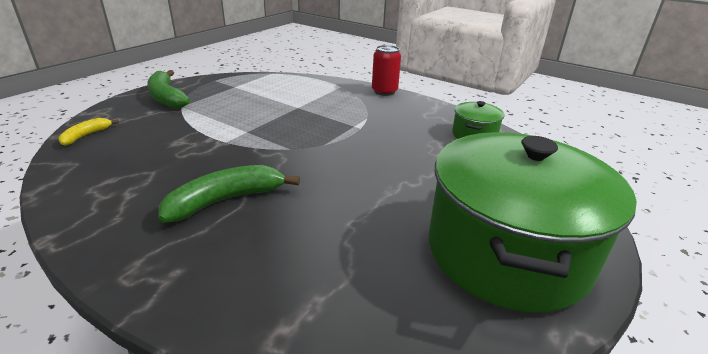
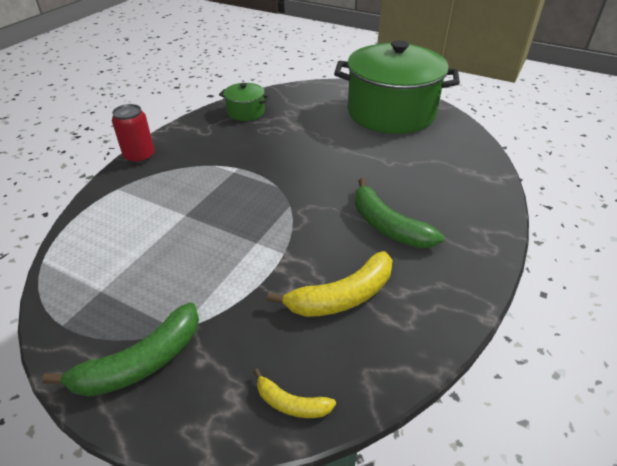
camera: 95 degrees left, 10 degrees up
none -> yellow banana [267,251,392,317]

